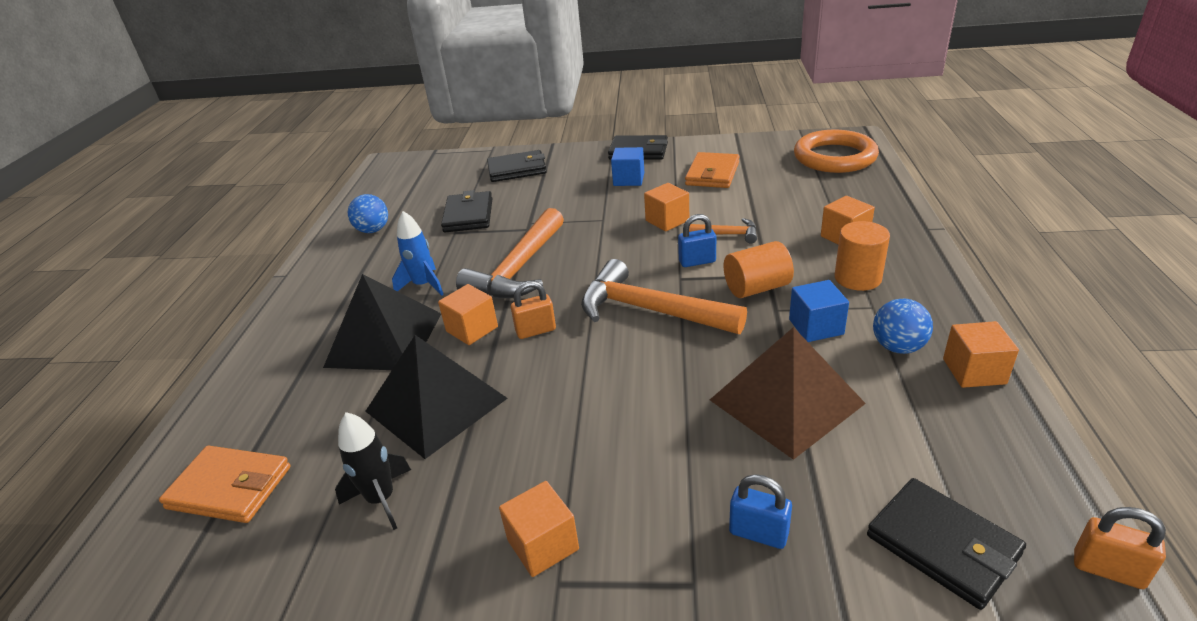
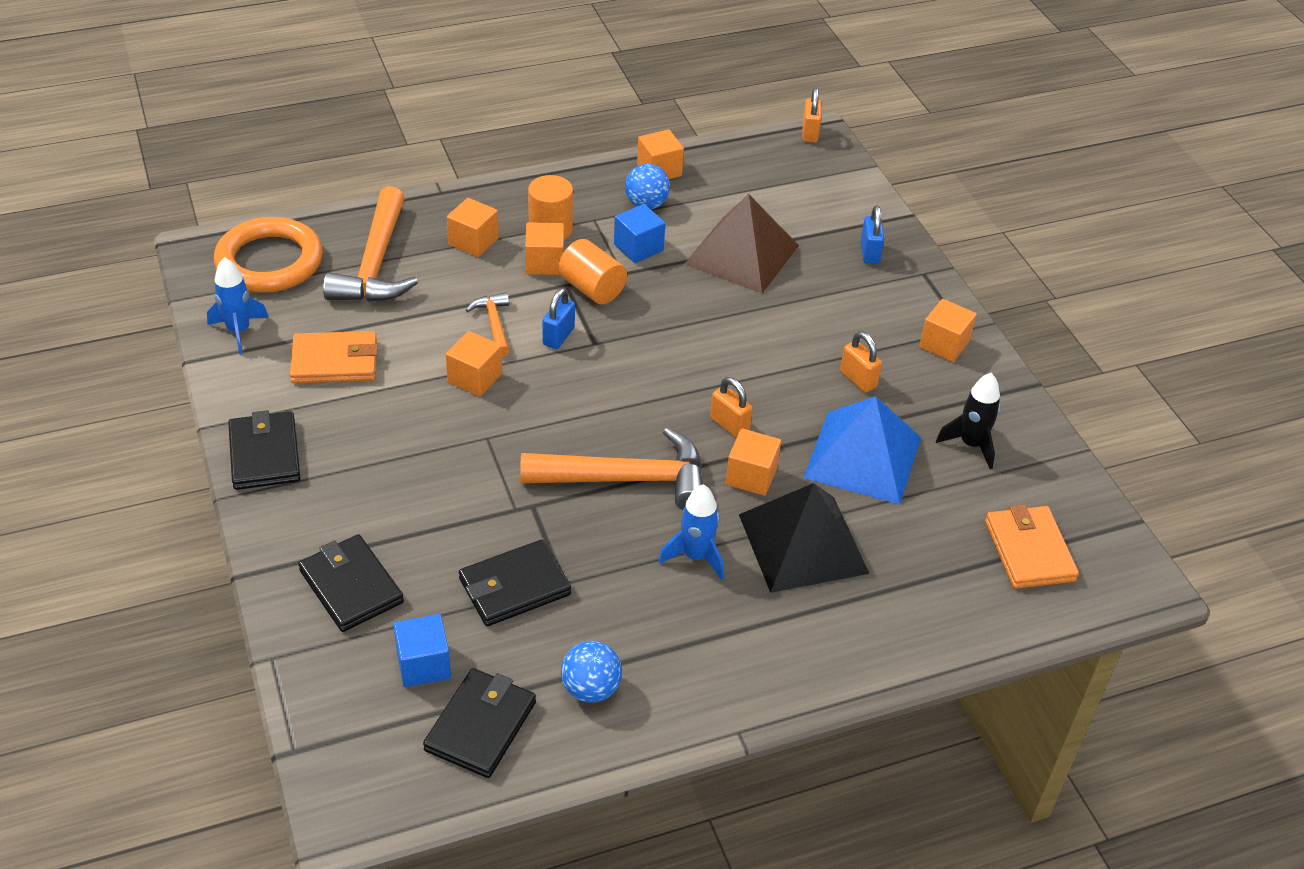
camera: 120 degrees left, 10 degrees up
black pyramid [365,335,508,459] -> blue pyramid [803,396,921,505]
orange hammer [581,259,747,334] -> orange hammer moved to [323,186,418,302]
blue cube [611,147,644,186] -> blue cube moved to [393,614,451,687]
blue padlock [678,214,716,267] -> blue padlock turned 60 degrees clockwise [542,288,575,349]
black wallet [867,478,1026,610] -> black wallet moved to [423,668,536,778]
none -> blue rocket [207,257,269,355]
none -> orange cube [525,222,564,275]
none -> orange padlock [840,331,882,392]

